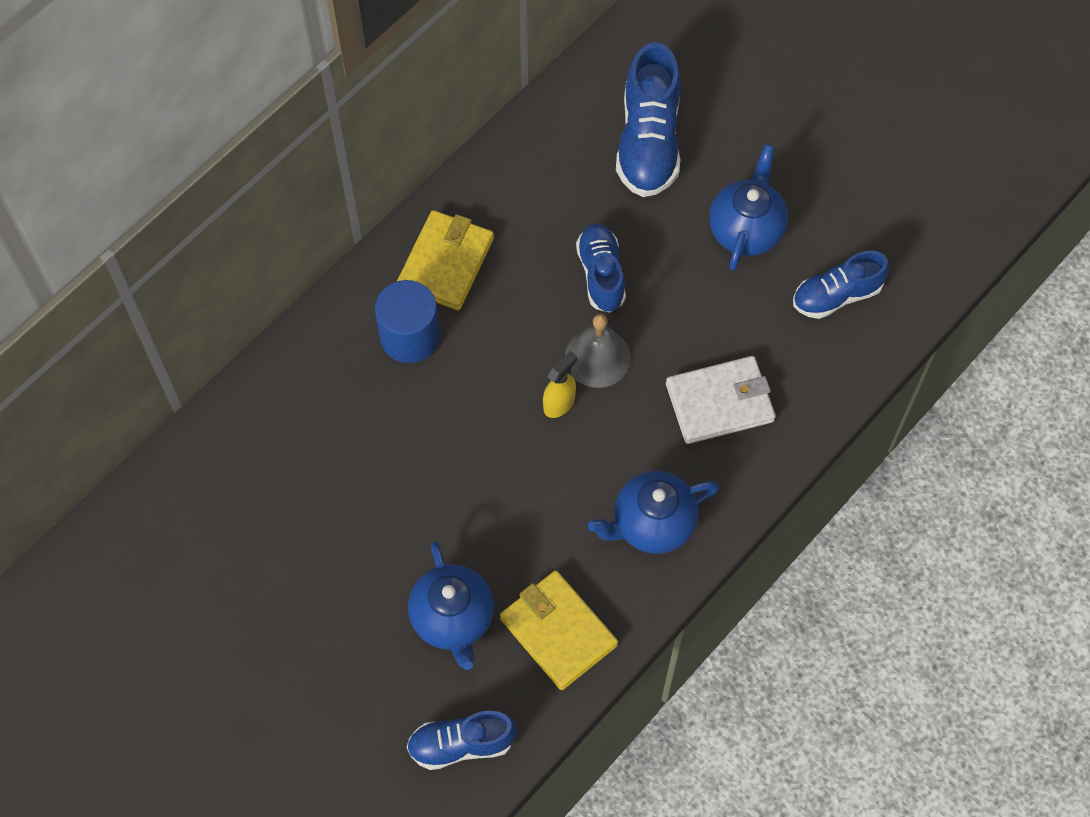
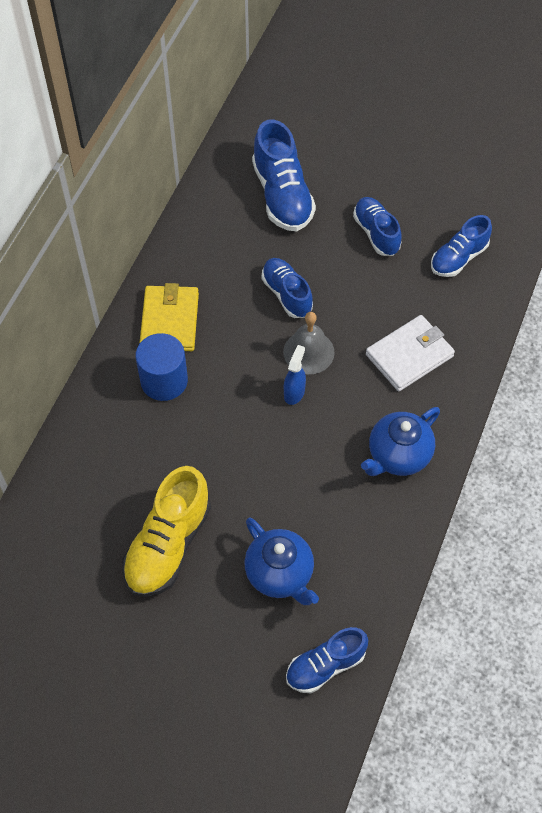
camera: 20 degrees left, 5 degrees down
yellow wallet [500,570,618,690] -> none
yellow spray bottle [543,351,577,418] -> blue spray bottle [284,345,306,405]
blue teapot [709,144,788,271] -> blue shoe [353,197,402,256]
none -> yellow shoe [122,466,211,597]

